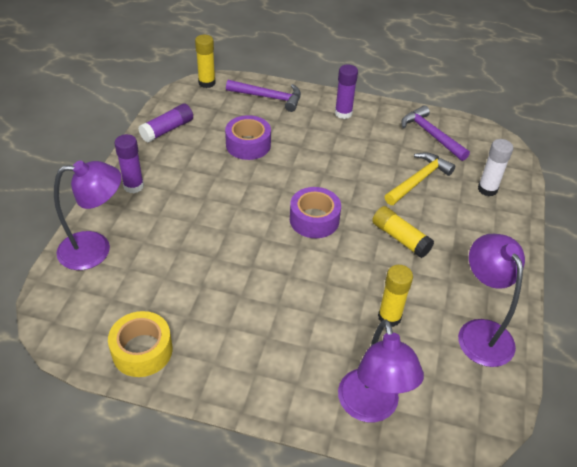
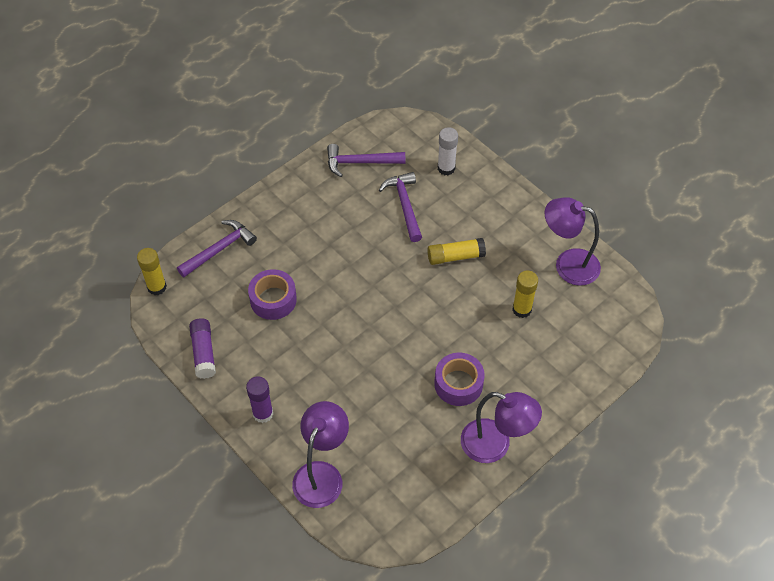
camera: 55 degrees left, 10 degrees up
yellow tape [108,311,173,377] -> none
purple tape [290,187,341,238] -> purple tape moved to [434,353,485,406]
purple glue stick [335,64,358,119] -> none
purple lamp [338,319,424,422] -> purple lamp moved to [461,392,542,463]
yellow hammer [385,152,455,205] -> purple hammer [379,172,422,242]

